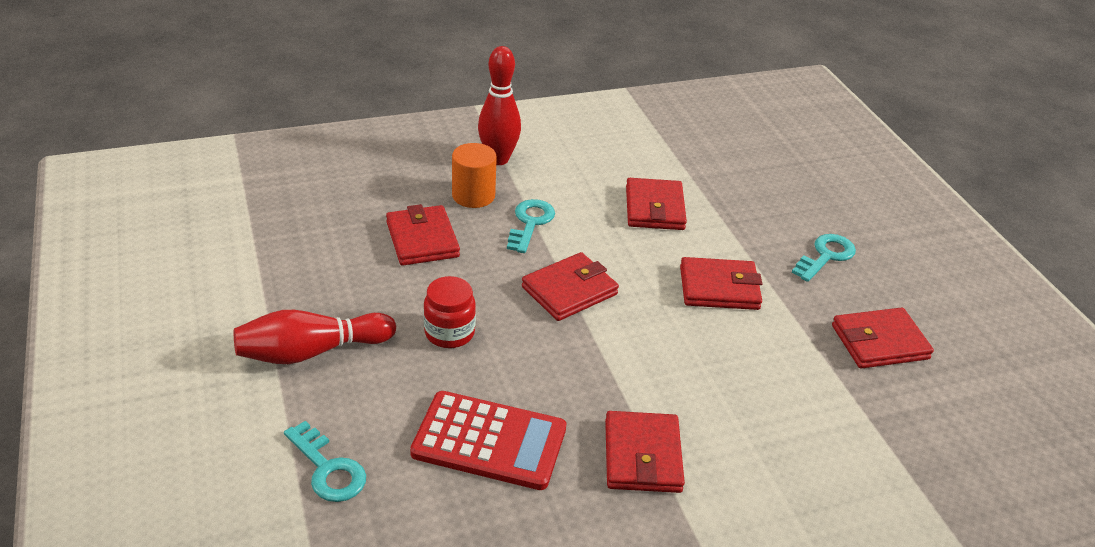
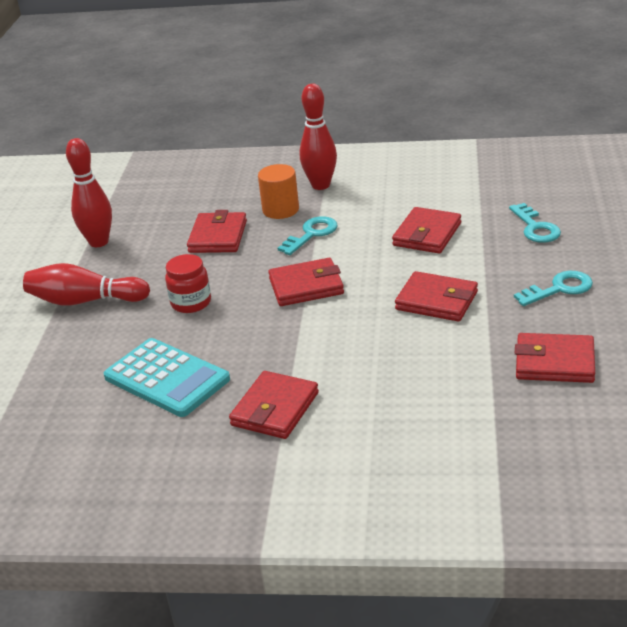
camera: 30 degrees right, 5 degrees down
turquoise key [284,421,366,502] -> turquoise key moved to [509,203,561,243]
red calculator [410,391,566,490] -> turquoise calculator [104,338,230,417]
none -> red bowling pin [66,138,112,247]

